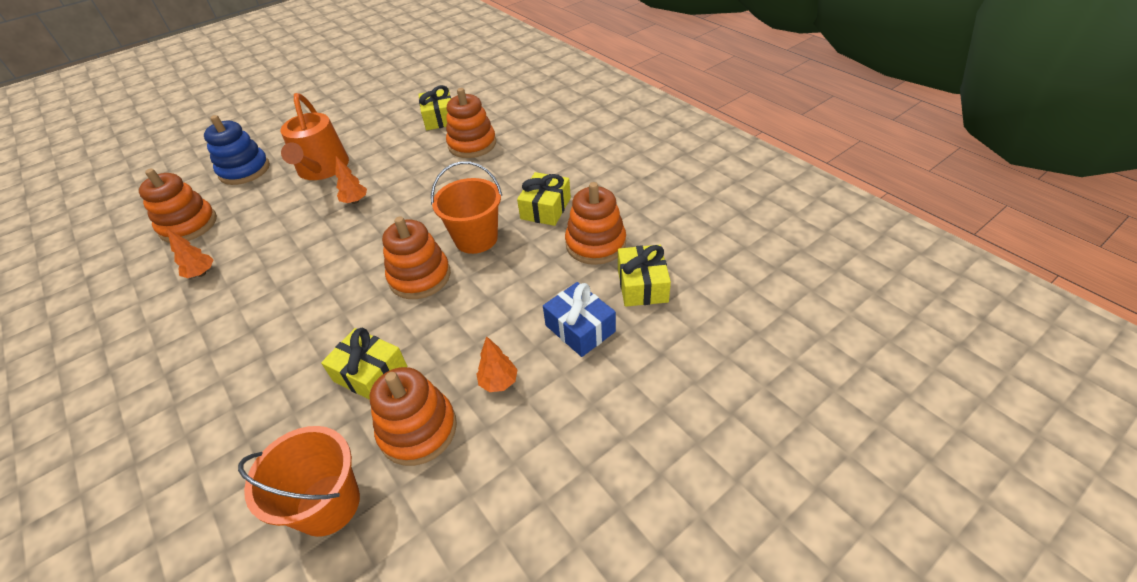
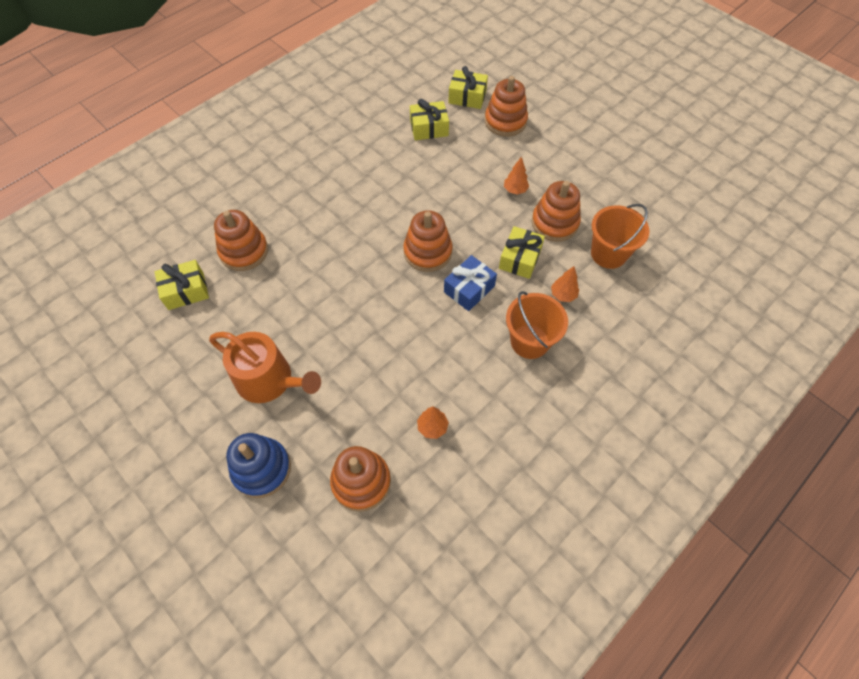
camera: 100 degrees left, 15 degrees up
orange watering can [280,93,349,180] -> orange watering can turned 45 degrees clockwise [209,332,321,403]
orange tree [335,156,367,204] -> orange tree moved to [551,266,579,302]
orange bucket [431,161,502,254] -> orange bucket moved to [506,291,568,359]
yellow gift [517,172,571,226] -> yellow gift moved to [448,66,488,109]
blue gift [543,282,616,357] -> blue gift moved to [444,255,497,311]
orange stacking toy [565,182,626,265] -> orange stacking toy moved to [485,76,528,137]

